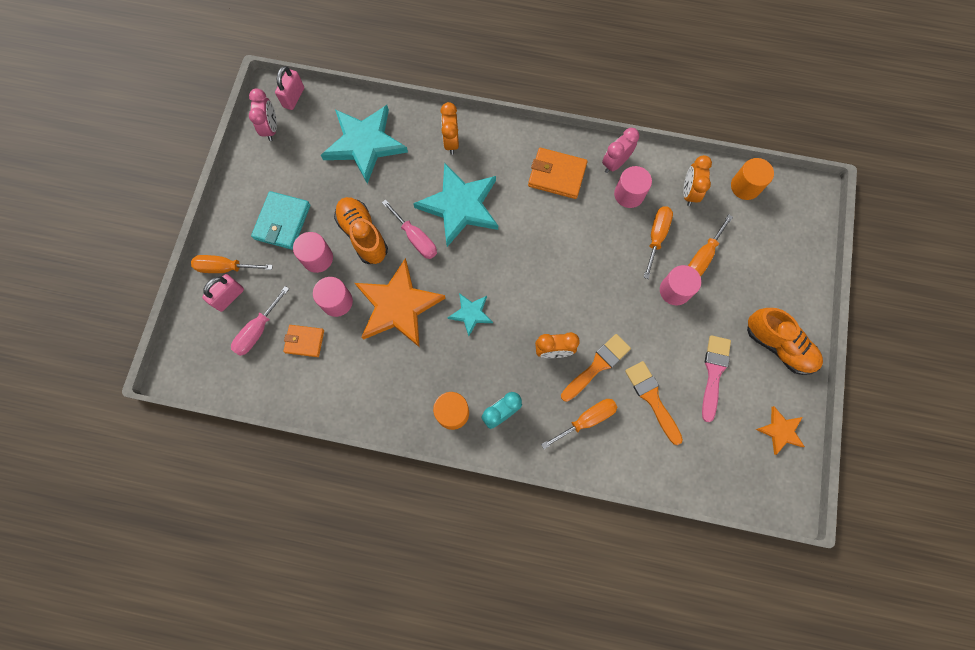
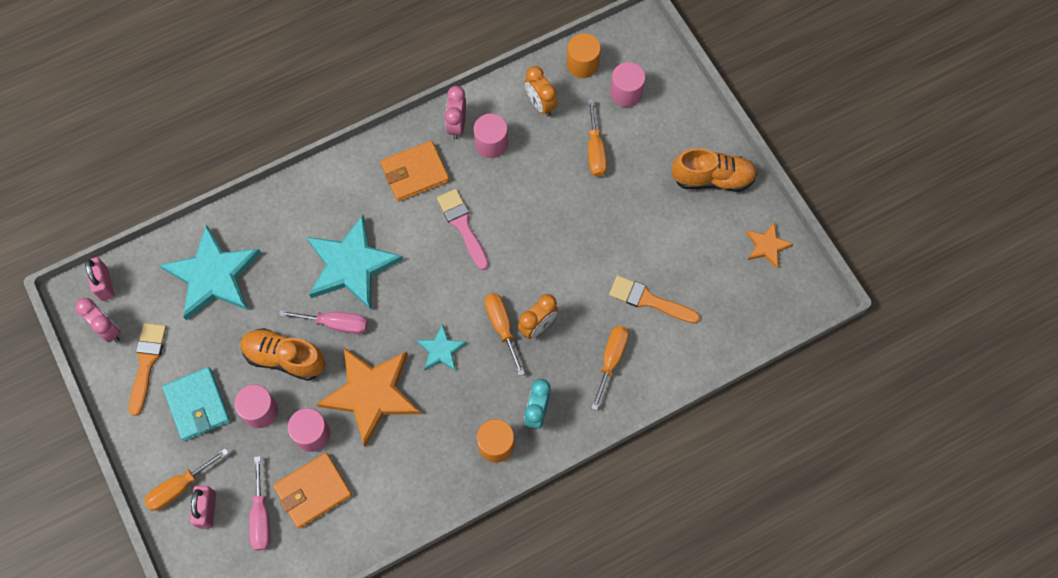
camera: 40 degrees left, 5 degrees down
orange wallet [283,325,324,357] -> orange wallet [273,453,352,529], size x1.56
orange clock [440,102,459,155] -> none
orange brush [561,334,631,402] -> orange brush moved to [129,323,166,416]
orange screwdriver [643,206,673,279] -> orange screwdriver moved to [485,293,525,376]
pink cylinder [660,265,701,305] -> pink cylinder moved to [610,62,646,107]
pink brush [702,335,731,422] -> pink brush moved to [437,189,489,270]

